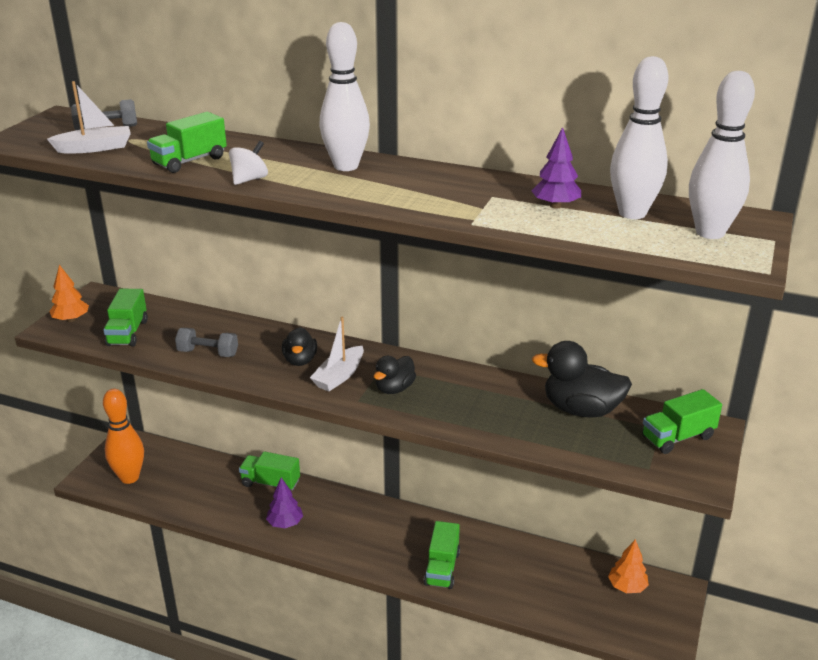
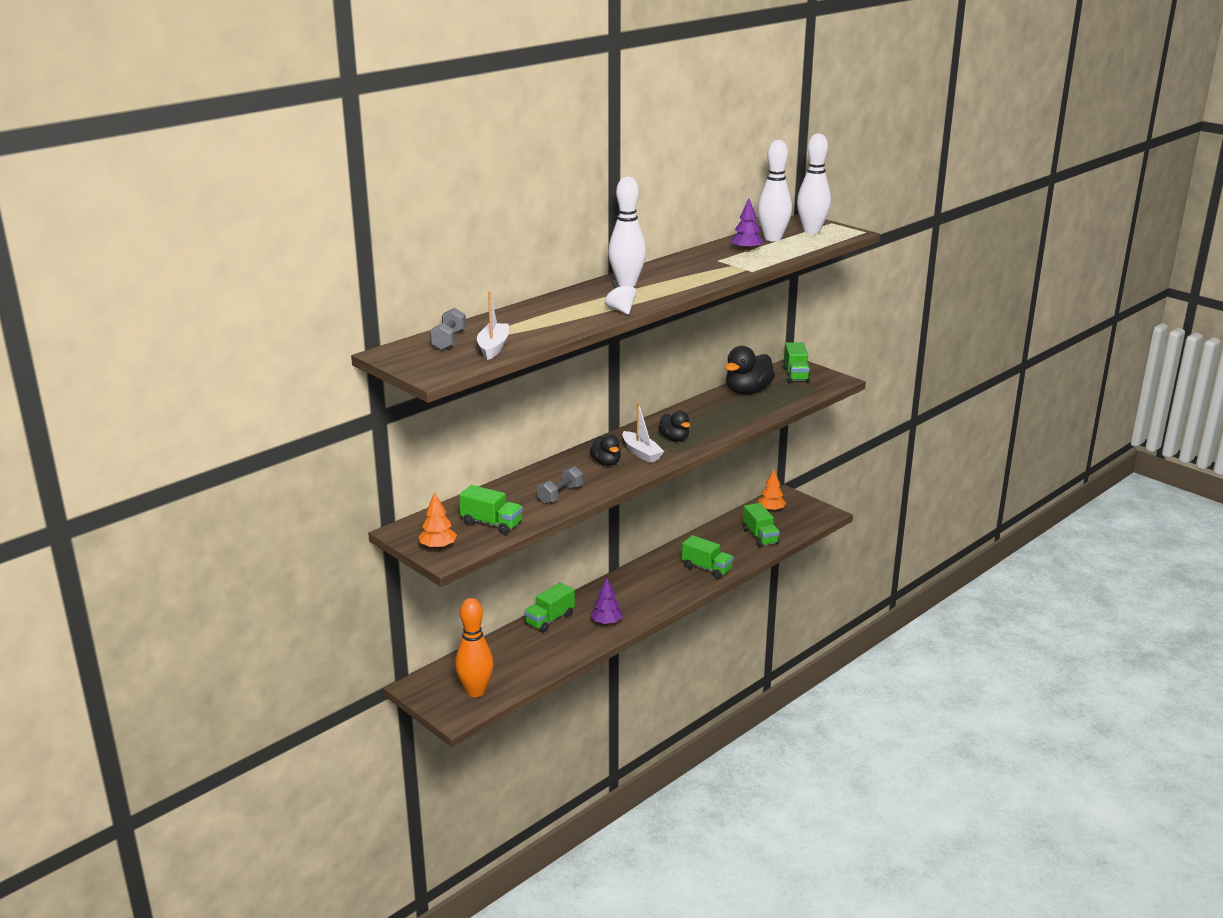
camera: 65 degrees left, 5 degrees down
green truck [147,112,227,173] -> green truck moved to [743,503,780,547]
black duck [282,327,317,366] -> black duck turned 45 degrees clockwise [590,434,621,466]

